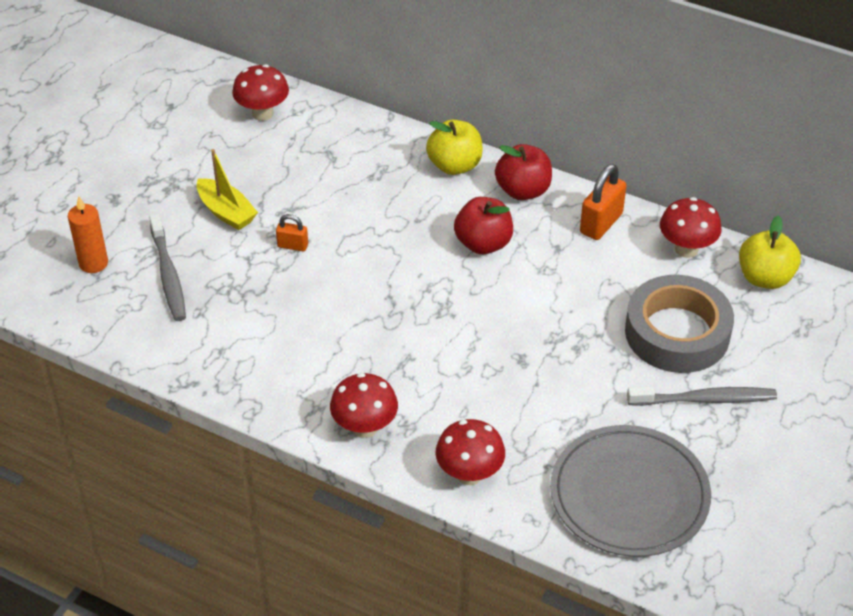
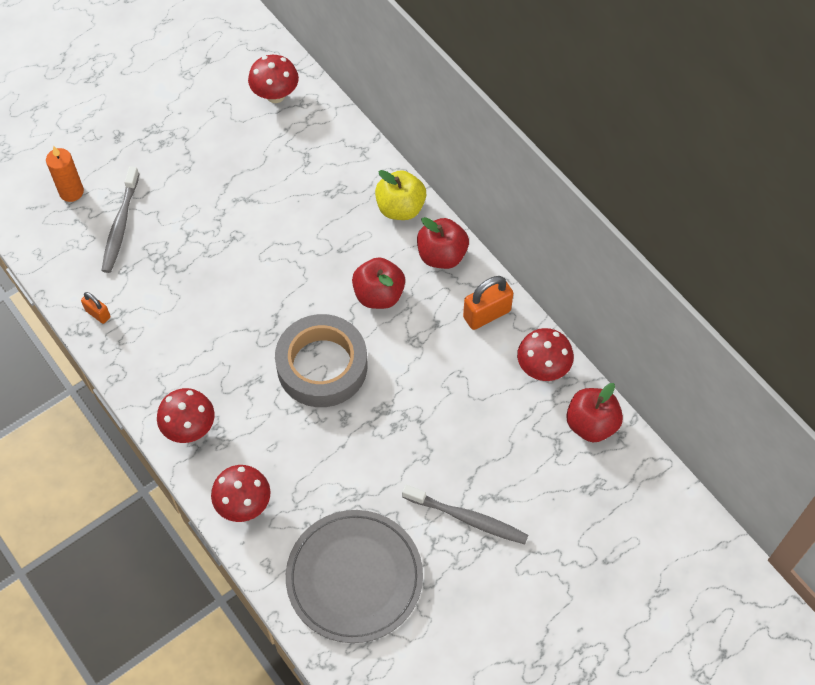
camera: 25 degrees right, 15 degrees up
yellow boat [197,149,258,230] -> none
orange padlock [276,214,308,251] -> orange padlock moved to [81,292,111,324]
grey tape [625,275,734,373] -> grey tape moved to [275,314,367,407]
yellow apple [739,216,801,289] -> red apple [566,383,623,442]

